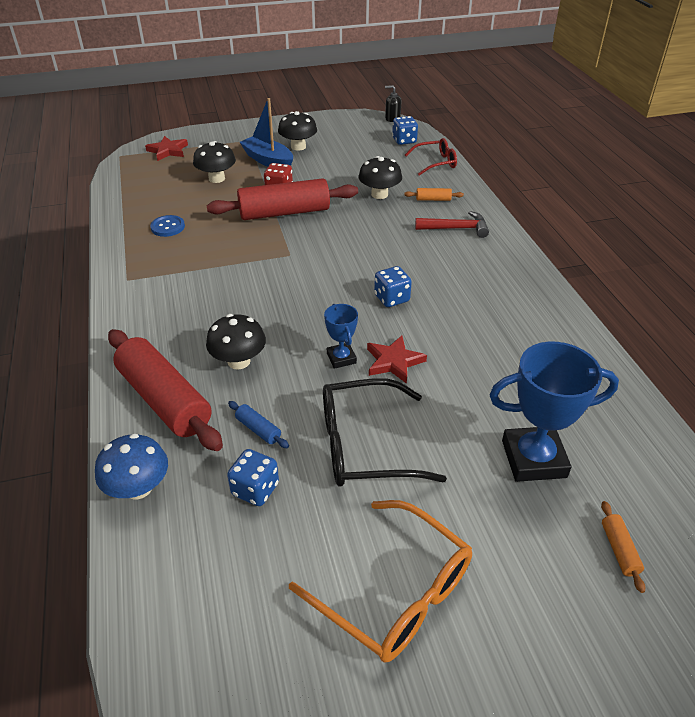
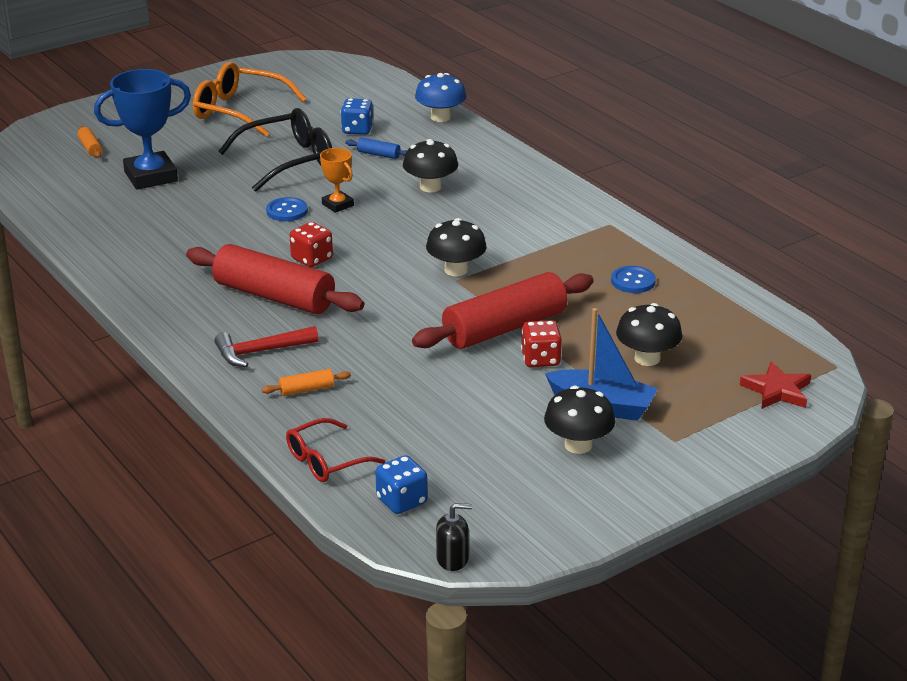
camera: 160 degrees right, 10 degrees down
red rolling pin [108,329,223,451] -> red rolling pin moved to [186,244,364,314]
blue trophy [324,304,358,369] -> orange trophy [320,148,354,213]
black mushroom [358,156,402,199] -> black mushroom moved to [426,218,487,276]
red star [367,335,427,384] -> blue button [266,197,308,221]
blue dice [374,266,412,307] -> red dice [290,222,333,267]

